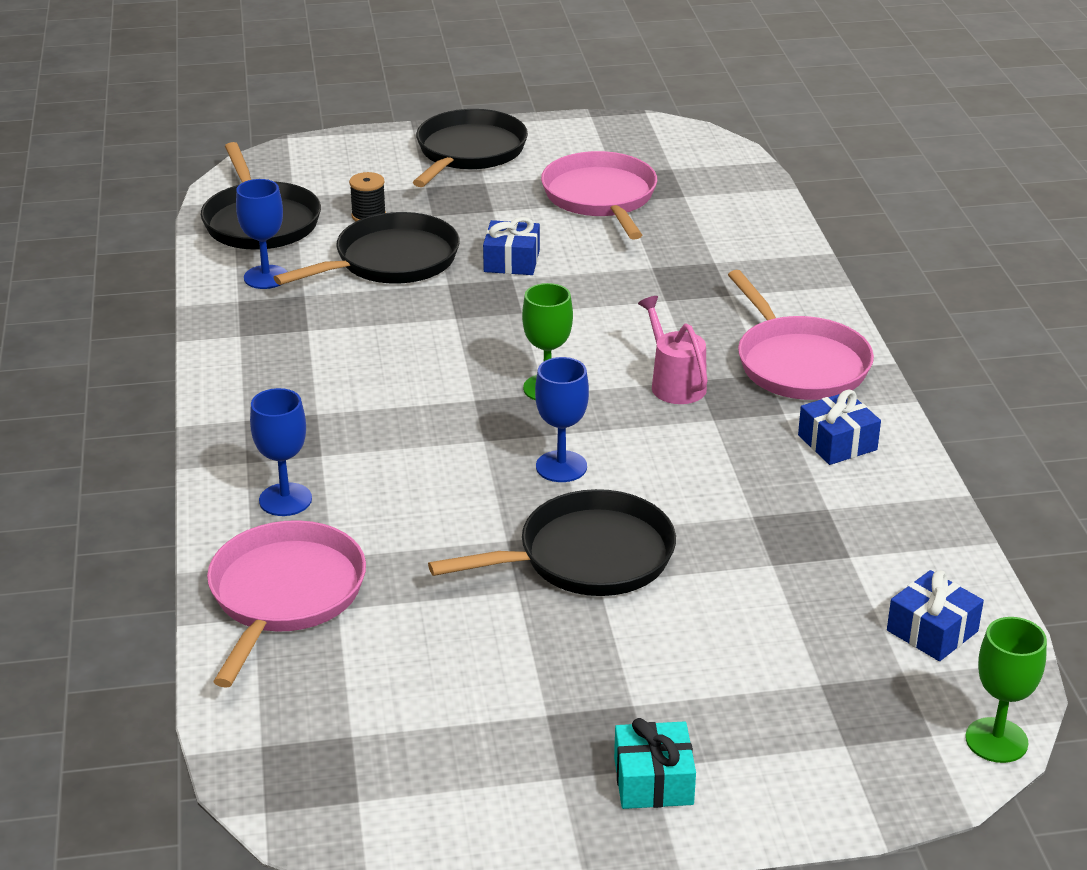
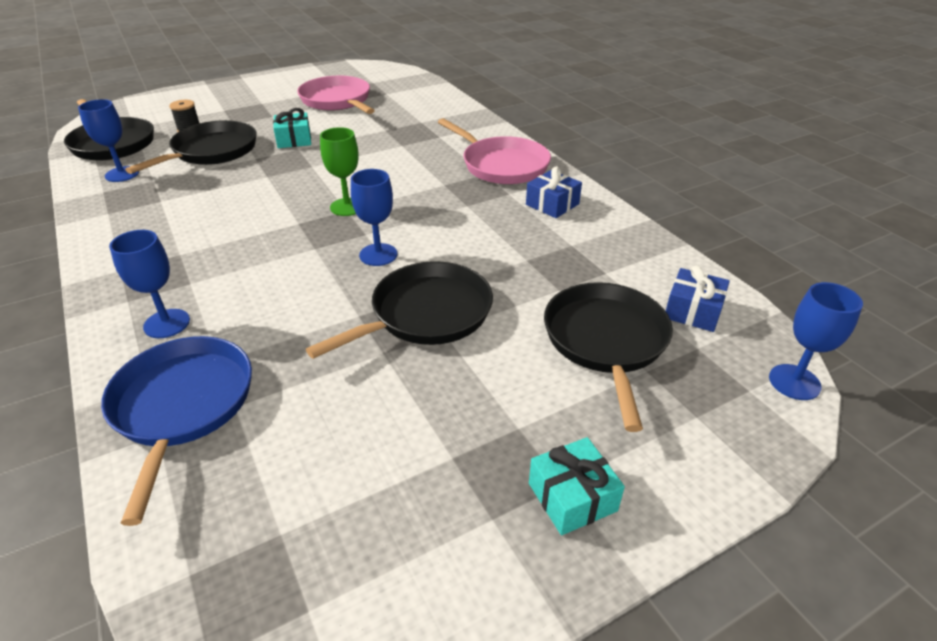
camera: 20 degrees left, 5 degrees up
pink pan [207,520,366,688] -> blue pan [101,336,252,526]
black pan [413,109,528,187] -> black pan moved to [544,282,673,432]
blue gift [483,217,540,275] -> turquoise gift [273,108,311,148]
pink watering can [638,296,708,404] -> none
green goblet [965,617,1047,763] -> blue goblet [769,282,863,400]

